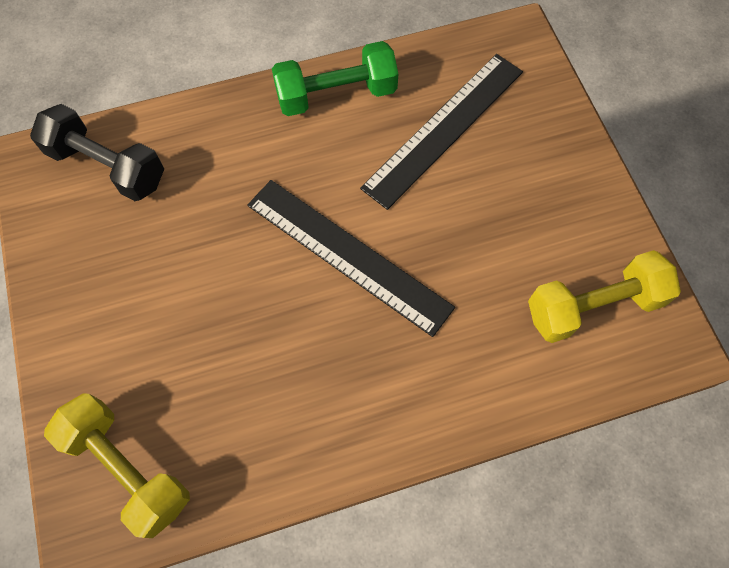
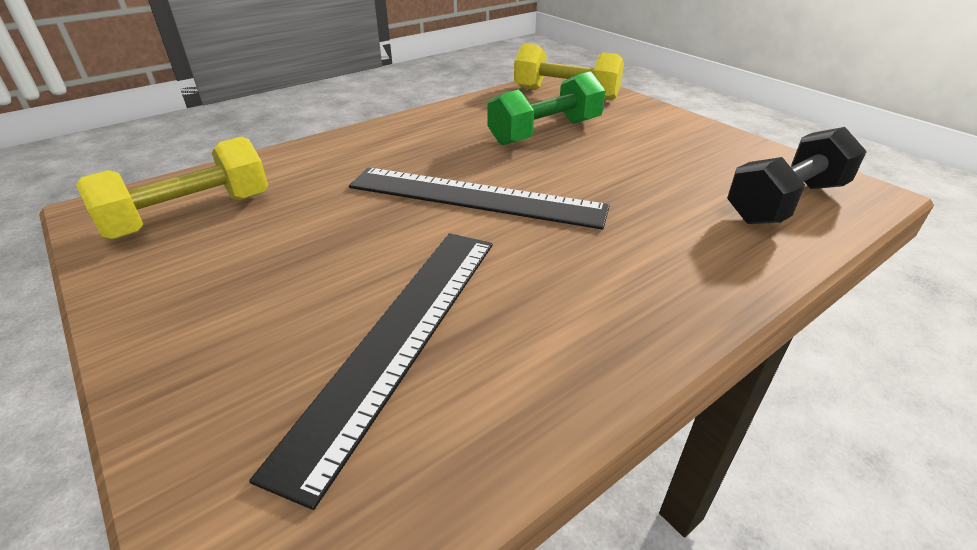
camera: 160 degrees right, 30 degrees down
black dumbbell [30,104,164,201] -> black dumbbell turned 45 degrees counterclockwise [727,127,867,224]
green dumbbell [272,41,398,116] -> green dumbbell moved to [488,71,606,145]

